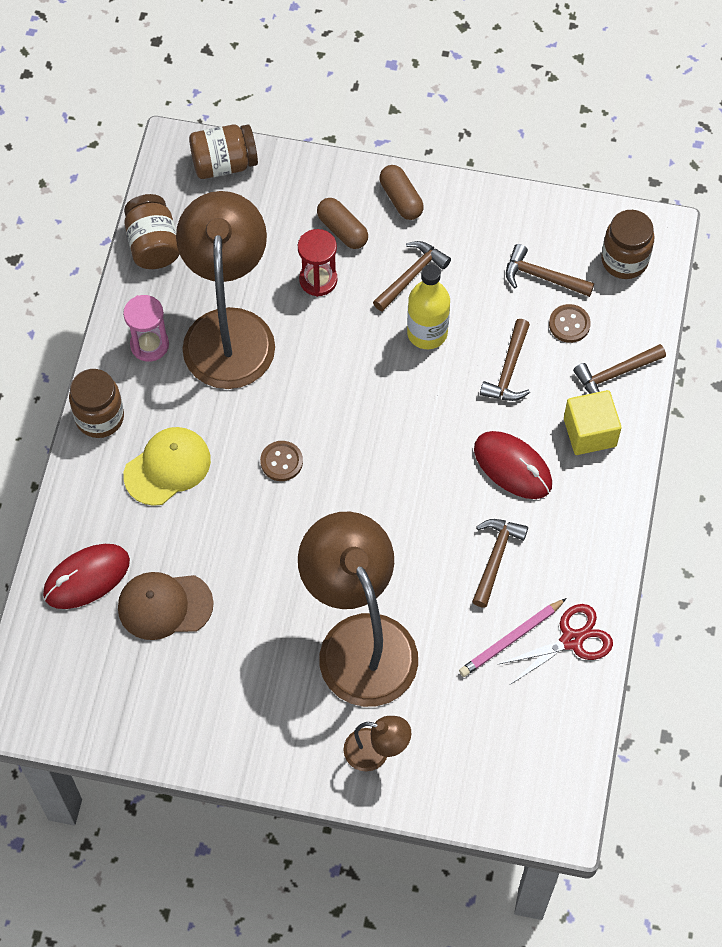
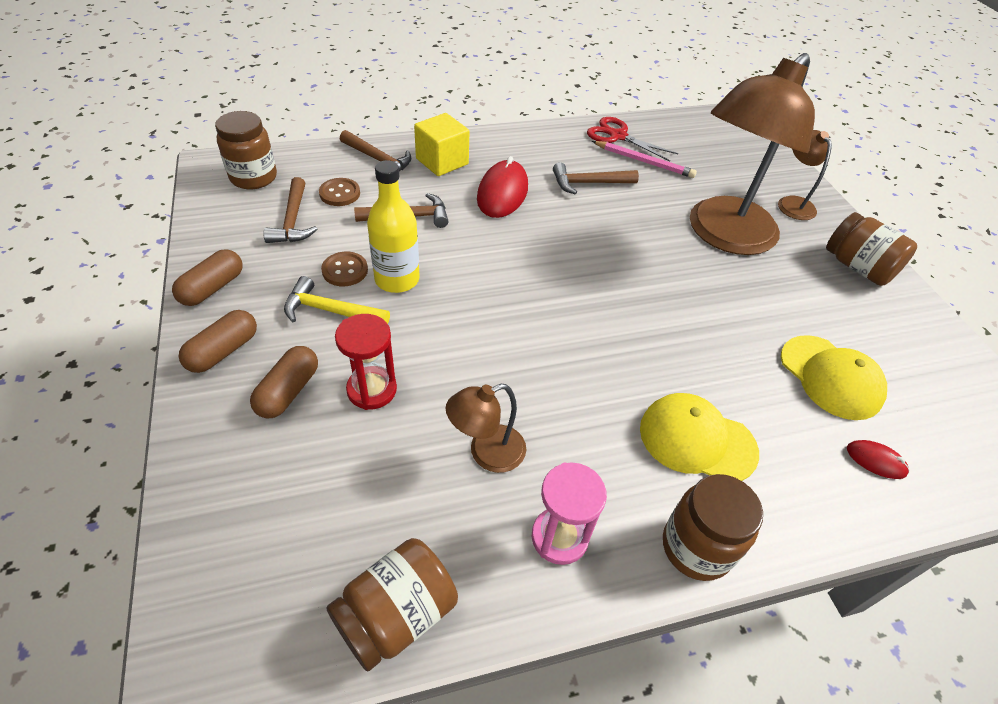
camera: 120 degrees left, 15 degrees down
red mouse [43,544,130,609] -> red mouse [847,440,910,479], size x0.50
brown cap [118,572,214,640] -> yellow cap [781,335,887,420]
brown lamp [176,191,275,389] -> brown lamp [445,384,526,473], size x0.45
brown jar [189,124,258,179] -> brown jar moved to [826,212,917,286]
brown button [260,441,303,481] -> brown button moved to [321,252,368,286]
brown hammer [373,241,451,312] -> yellow hammer [284,276,390,324]
none -> brown capsule [172,249,243,306]

